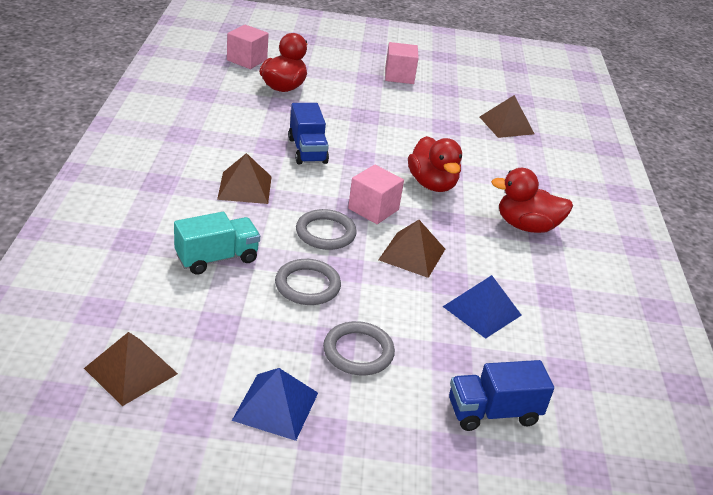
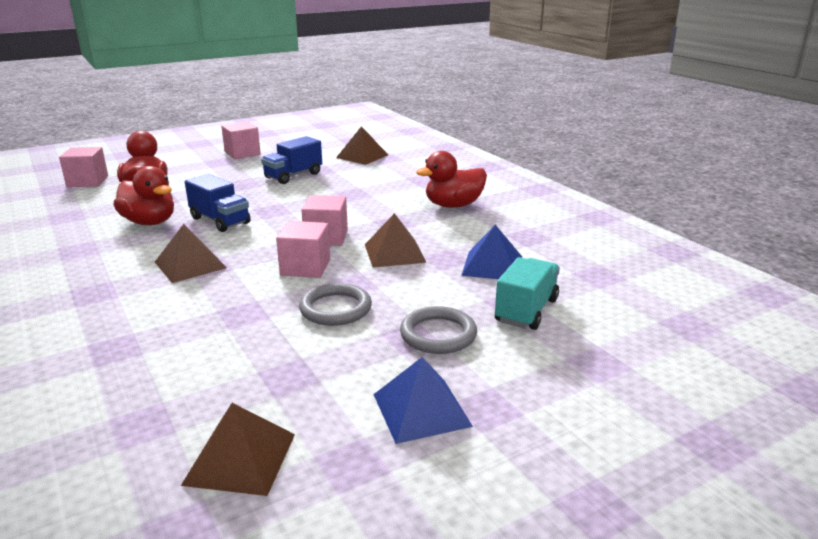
camera: 30 degrees left, 10 degrees down
turquoise truck [174,212,260,275] -> turquoise truck moved to [495,257,560,330]
grey ring [296,209,357,250] -> pink cube [276,221,330,278]
red duck [408,136,462,192] -> red duck moved to [114,166,174,225]
blue truck [449,360,554,431] -> blue truck moved to [261,136,322,184]

